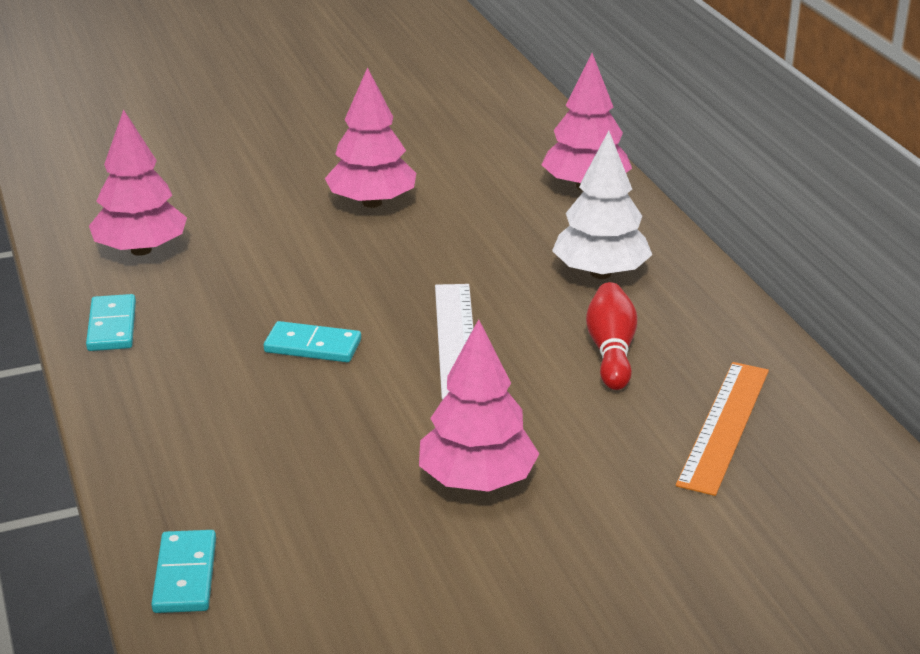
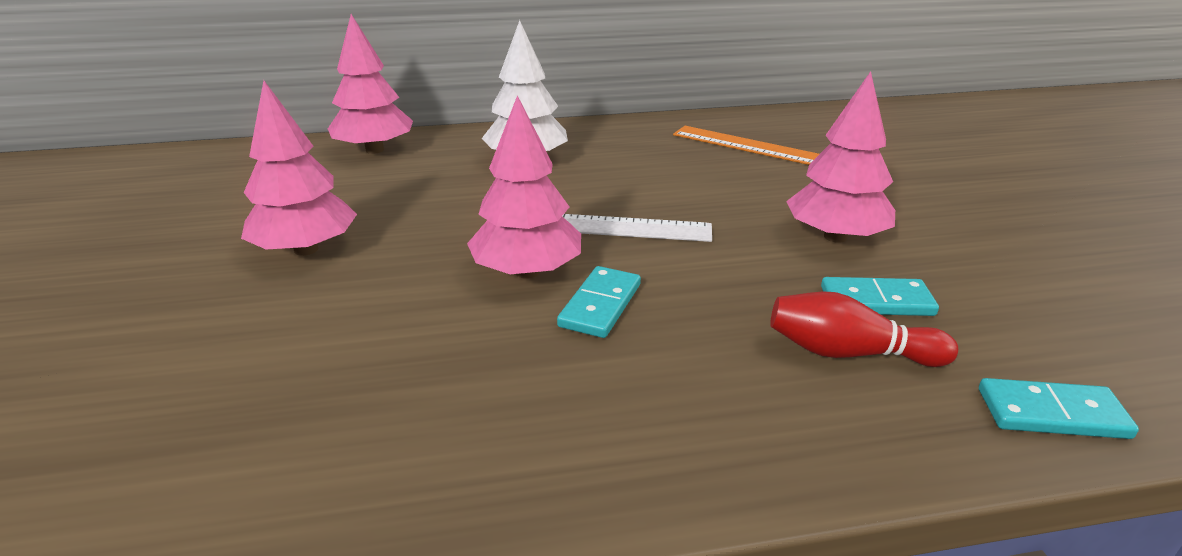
camera: 80 degrees left, 0 degrees up
turquoise domino [86,294,136,351] -> turquoise domino moved to [821,277,939,316]
pink tree [89,109,187,256] -> pink tree moved to [467,95,581,279]
red bowling pin [586,282,637,390] -> red bowling pin moved to [770,291,958,367]

